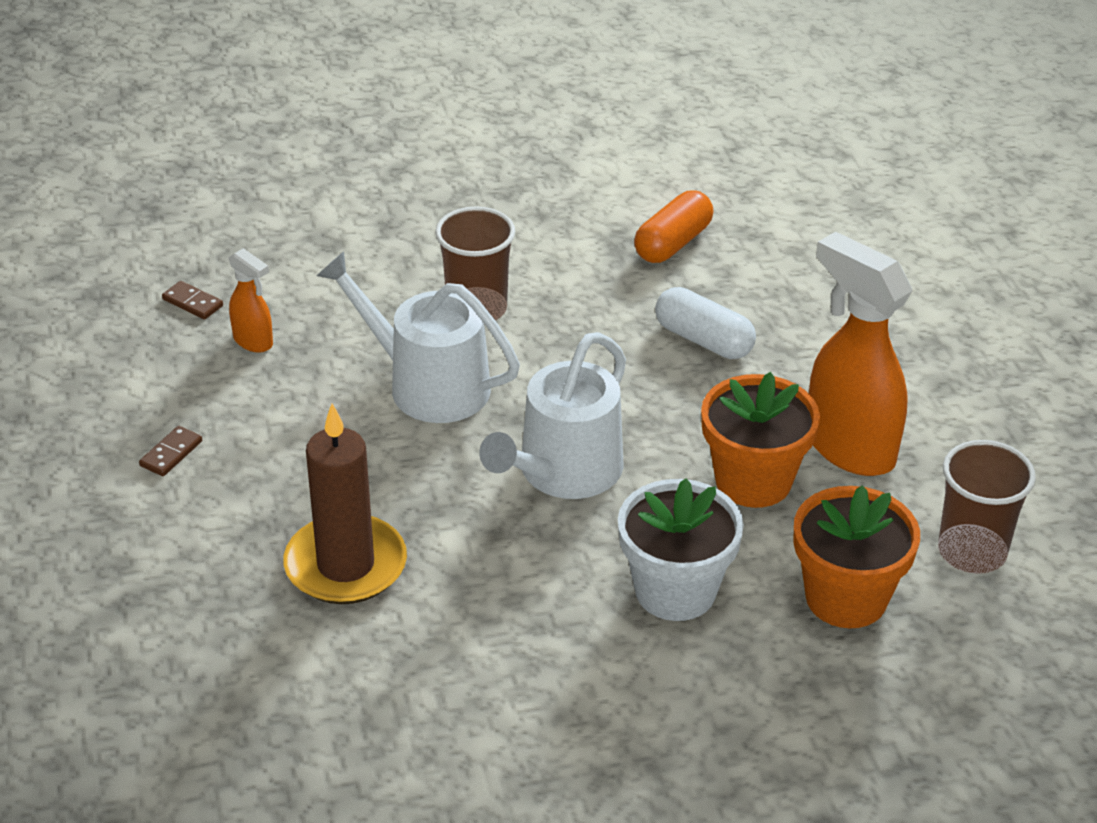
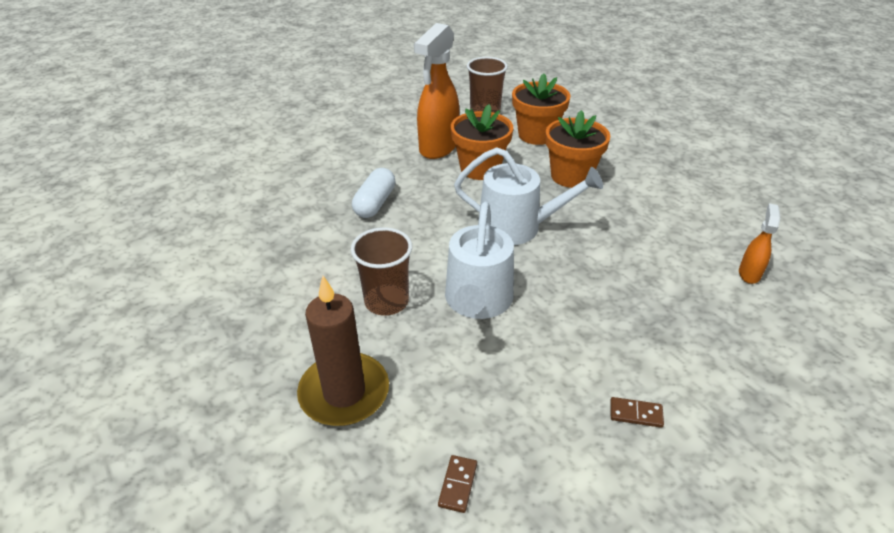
camera: 110 degrees left, 0 degrees up
orange spray bottle [229,248,273,353] -> orange spray bottle moved to [739,203,780,284]
brown candle [283,403,407,604] -> brown candle moved to [297,276,389,426]
white flower pot [618,479,744,621] -> orange flower pot [545,110,610,188]
orange capsule [634,190,714,263] -> none

